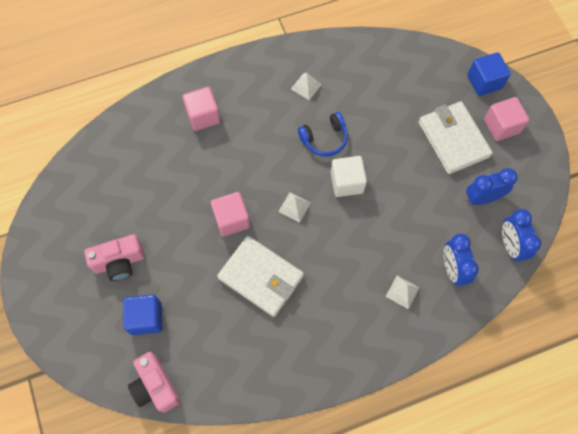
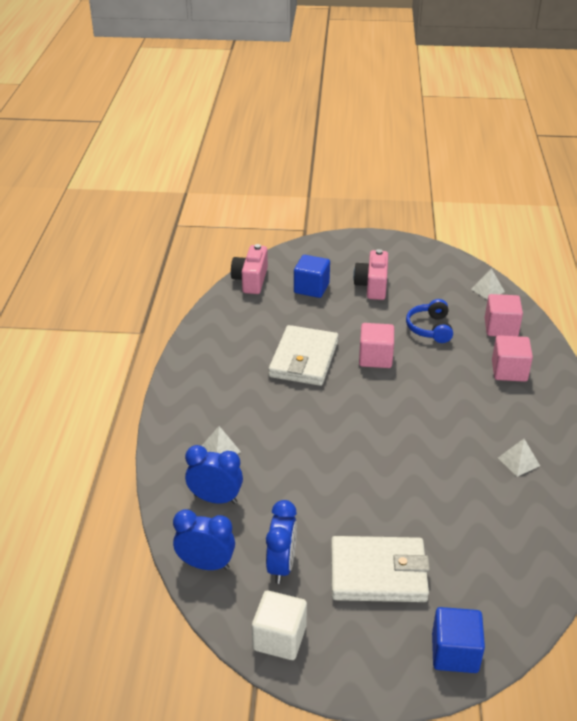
camera: 115 degrees right, 30 degrees down
pink camera [128,352,181,413] -> pink camera turned 75 degrees counterclockwise [231,244,268,294]
white wallet [217,236,304,317] -> white wallet turned 45 degrees counterclockwise [269,325,338,386]
white pyramid [278,192,311,223] -> white pyramid moved to [471,268,505,300]
blue headphones [298,112,348,157] -> blue headphones moved to [406,299,453,343]
white cube [330,156,367,197] -> white cube moved to [252,591,307,660]
pink cube [484,97,529,141] -> pink cube moved to [485,294,523,336]

